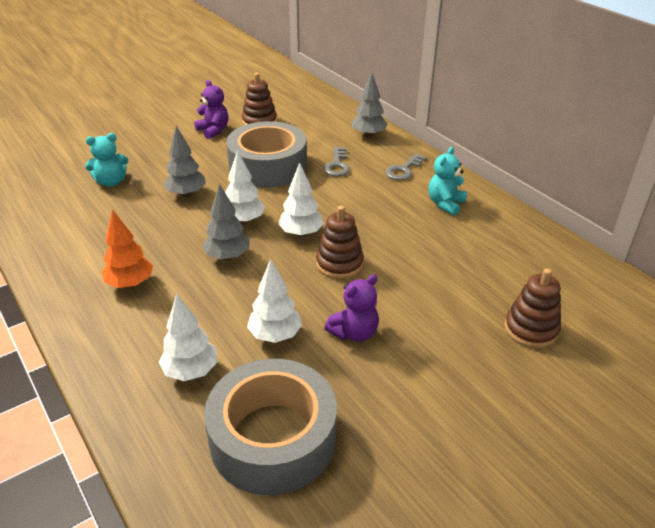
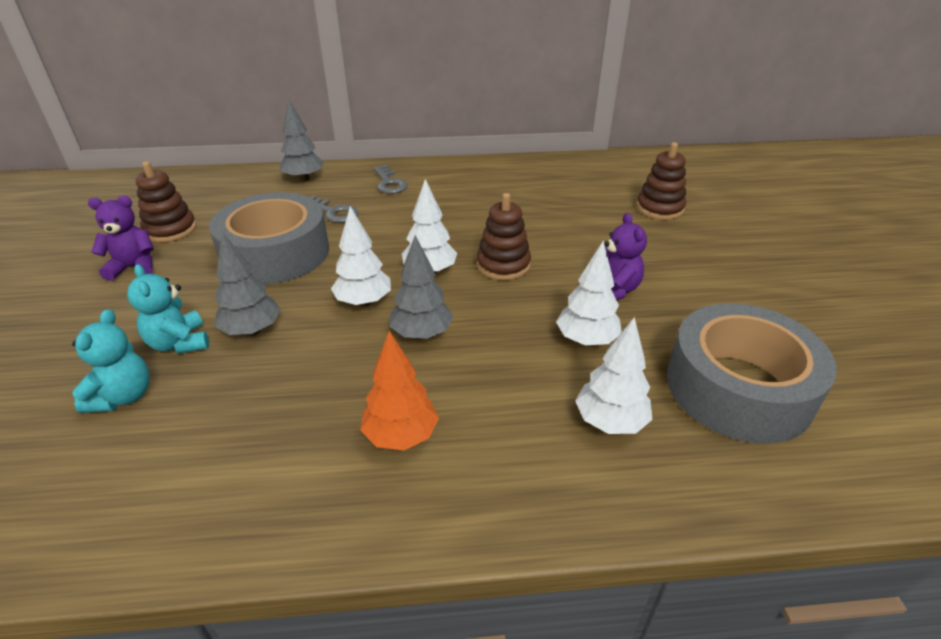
camera: 60 degrees left, 0 degrees up
turquoise teddy bear [428,147,467,216] -> turquoise teddy bear moved to [127,264,209,354]

